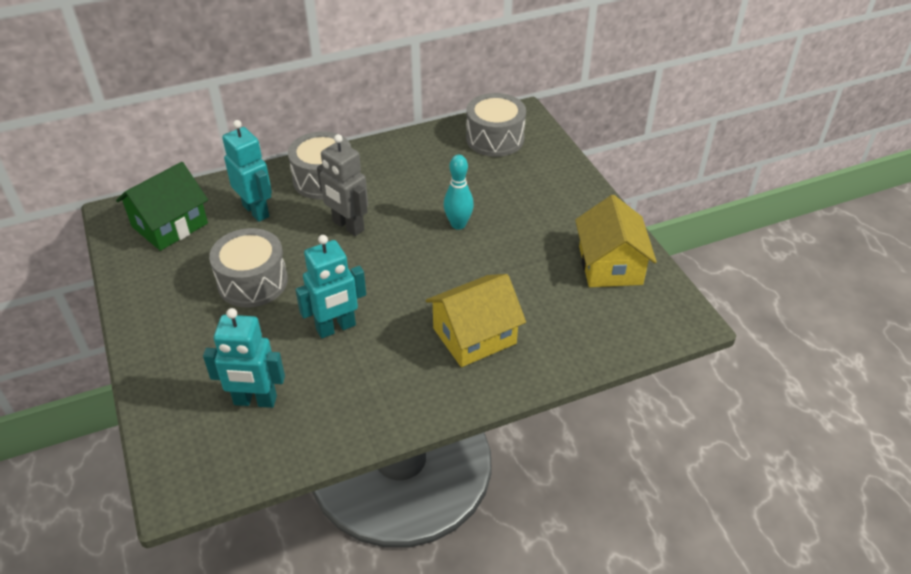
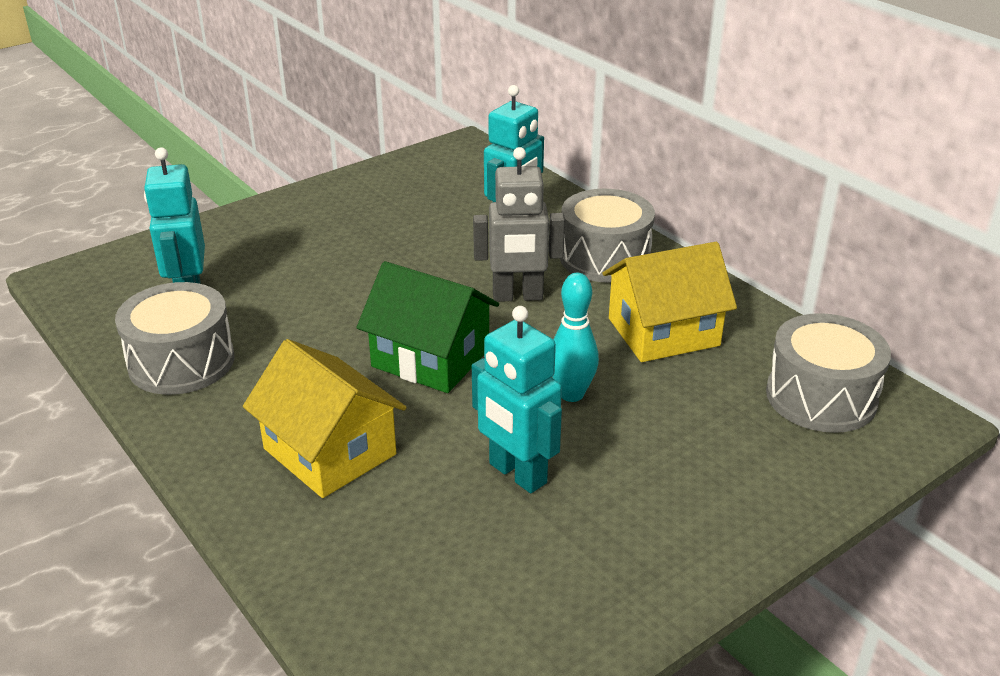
camera: 75 degrees right, 10 degrees down
green house [116,162,208,251] -> green house moved to [356,261,499,393]
grey drum [209,228,288,308] -> grey drum moved to [115,282,234,395]
turquoise robot [295,235,366,338] -> turquoise robot moved to [472,306,562,493]
grey robot [317,134,368,236] -> grey robot turned 120 degrees counterclockwise [473,147,565,302]
yellow house [575,195,657,287] -> yellow house moved to [603,242,737,362]

